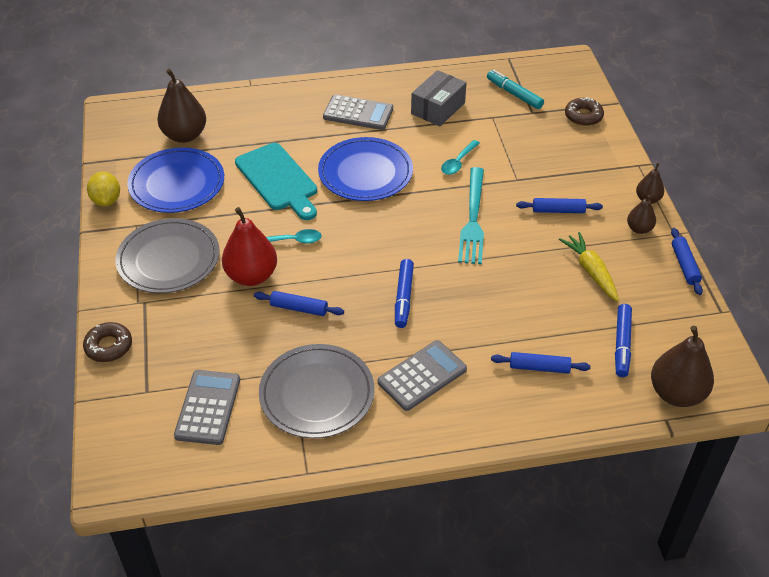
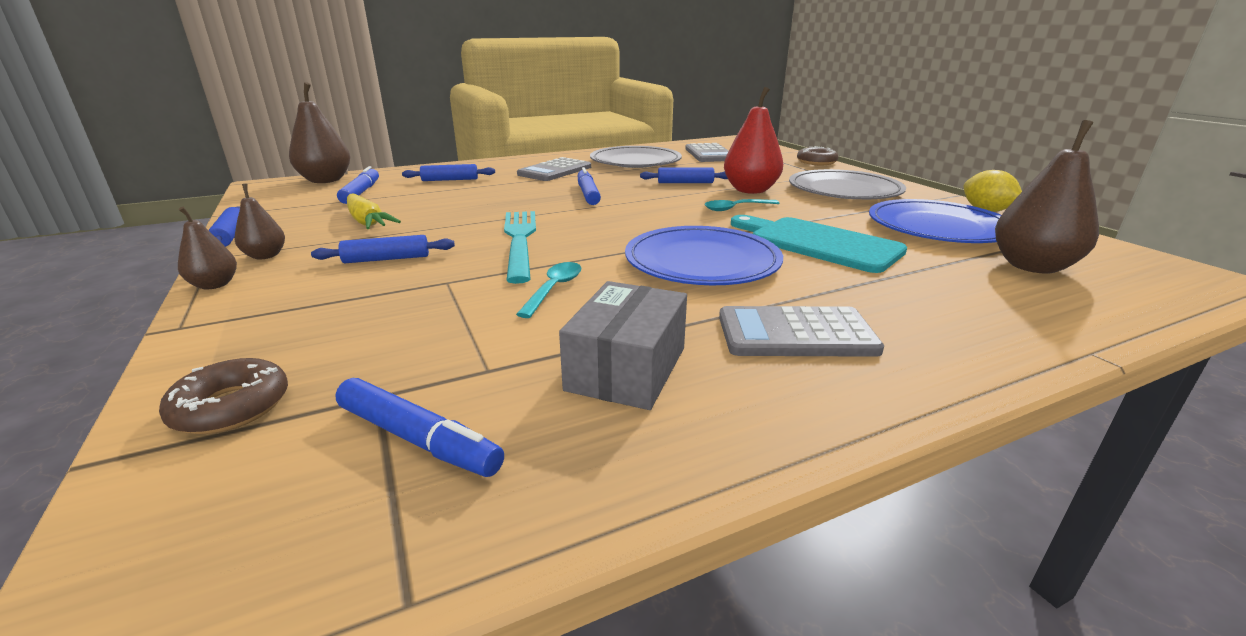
camera: 165 degrees right, 20 degrees down
turquoise marker [487,70,544,109] -> blue marker [335,378,504,477]

